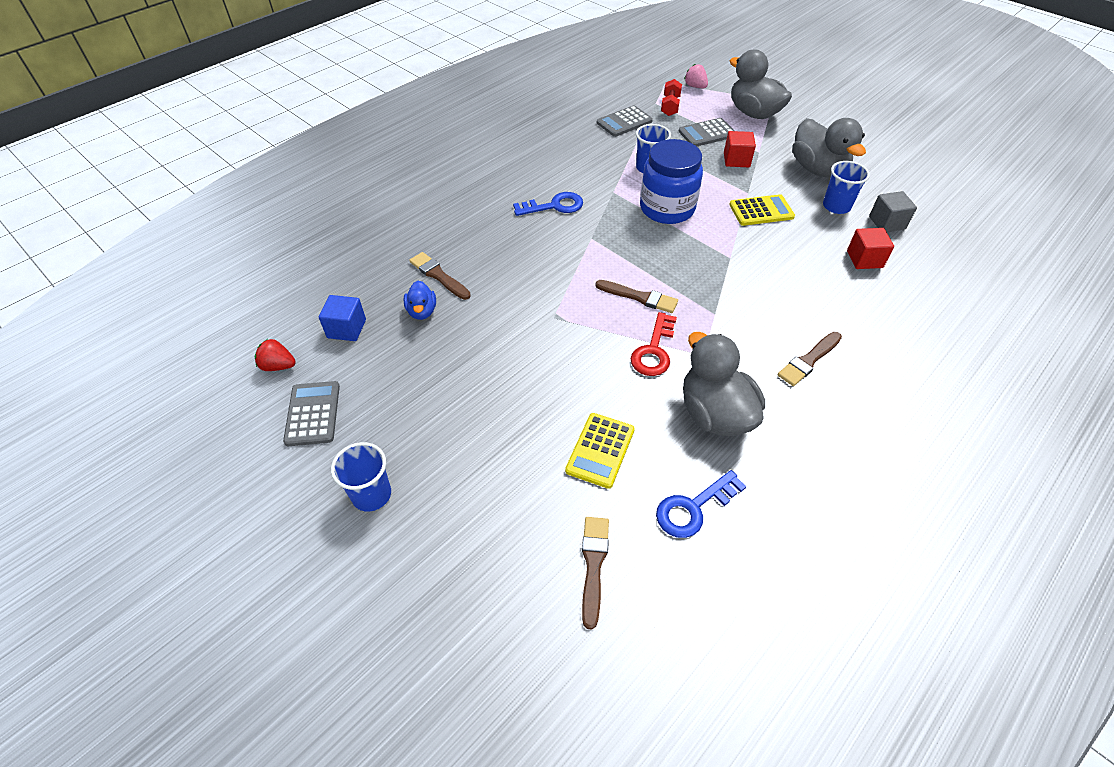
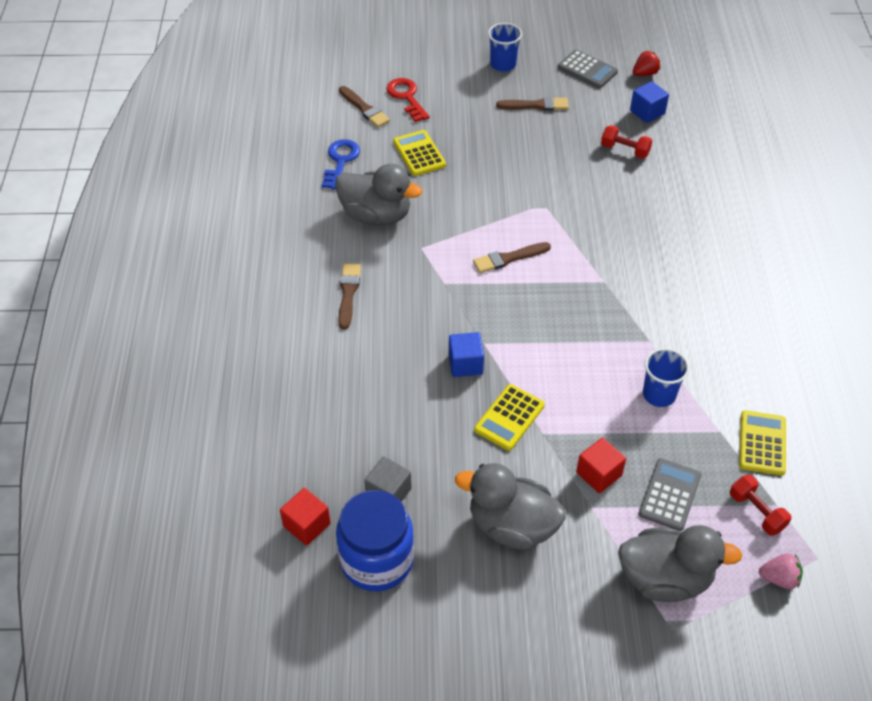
camera: 135 degrees right, 0 degrees up
blue duck [404,281,436,320] -> red dumbbell [601,125,652,159]
brown brush [409,252,471,300] -> brown brush moved to [496,97,569,111]
blue key [513,192,583,216] -> none
grey calculator [597,105,653,137] -> yellow calculator [739,410,786,476]
red key [631,312,677,376] -> red key moved to [386,78,430,122]
blue jar [640,139,703,224] -> blue jar moved to [336,490,414,591]
blue cup [823,161,870,214] -> none
red cube [847,228,894,269] -> red cube moved to [280,488,330,546]
none -> blue cube [449,332,484,377]

